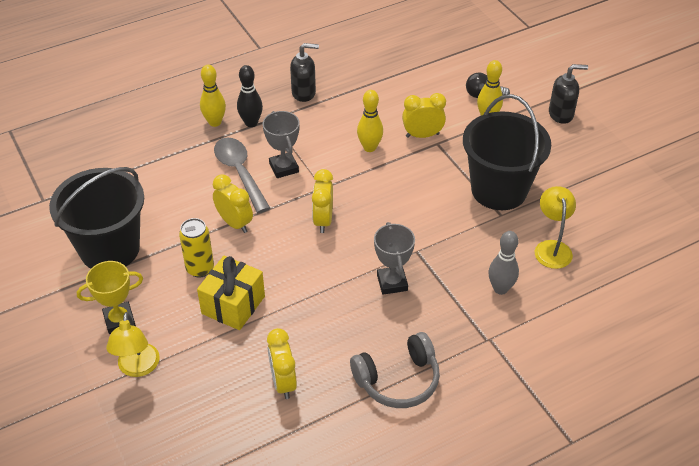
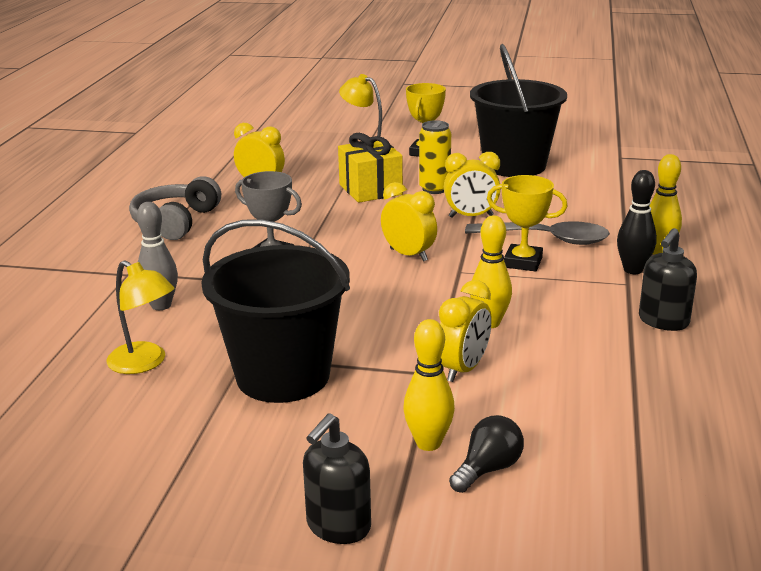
camera: 130 degrees right, 20 degrees down
grey trophy [263,111,299,178] -> yellow trophy [487,175,568,272]

